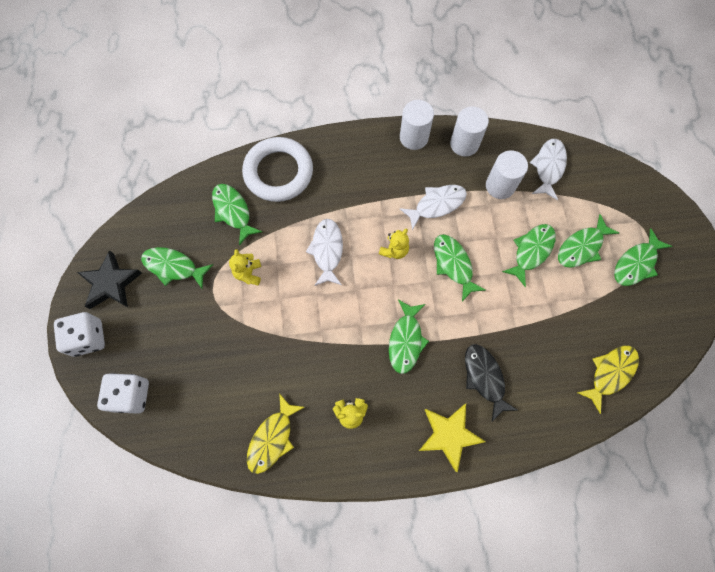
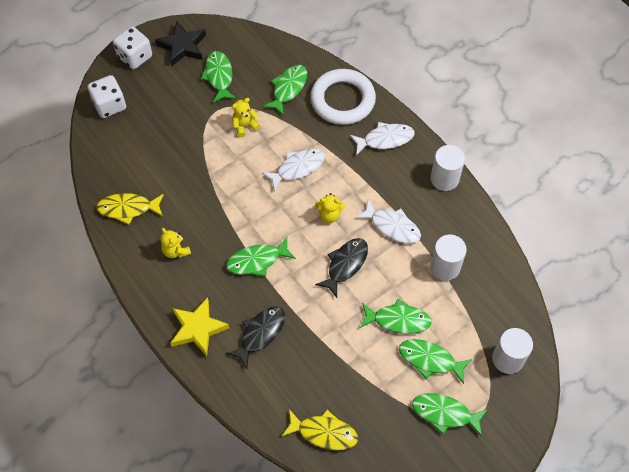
camera: 60 degrees right, 10 degrees down
green fish [434,234,486,301] -> black fish [315,238,368,298]
white cylinder [450,107,489,157] -> white cylinder moved to [492,328,533,374]
white fish [530,139,567,200] -> white fish moved to [350,122,415,155]

